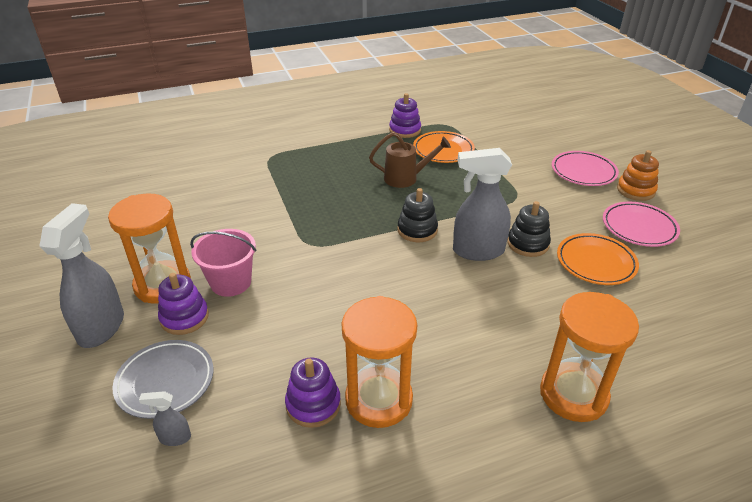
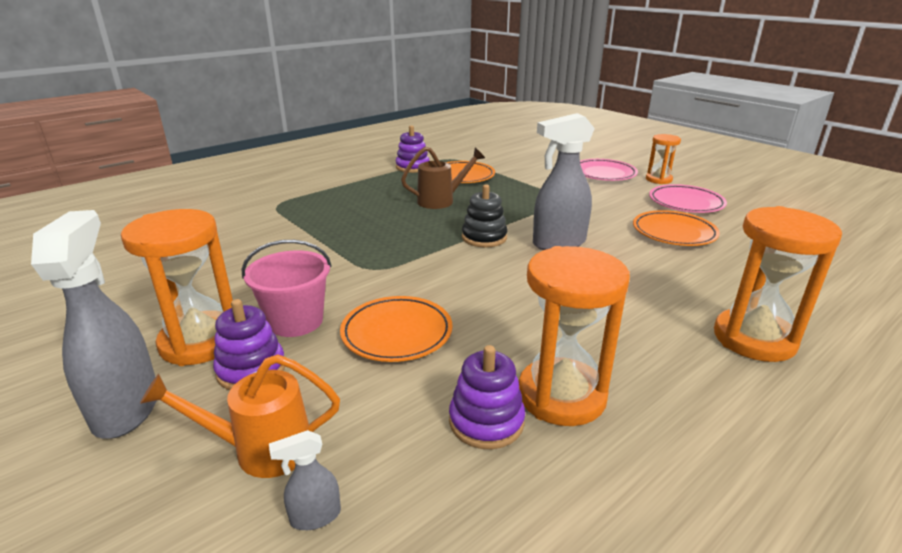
camera: 20 degrees left, 10 degrees down
grey plate [112,340,213,419] -> orange watering can [140,354,340,478]
black stacking toy [507,201,551,257] -> none
orange stacking toy [617,150,659,201] -> orange hourglass [646,134,681,184]
none -> orange plate [340,296,453,362]

